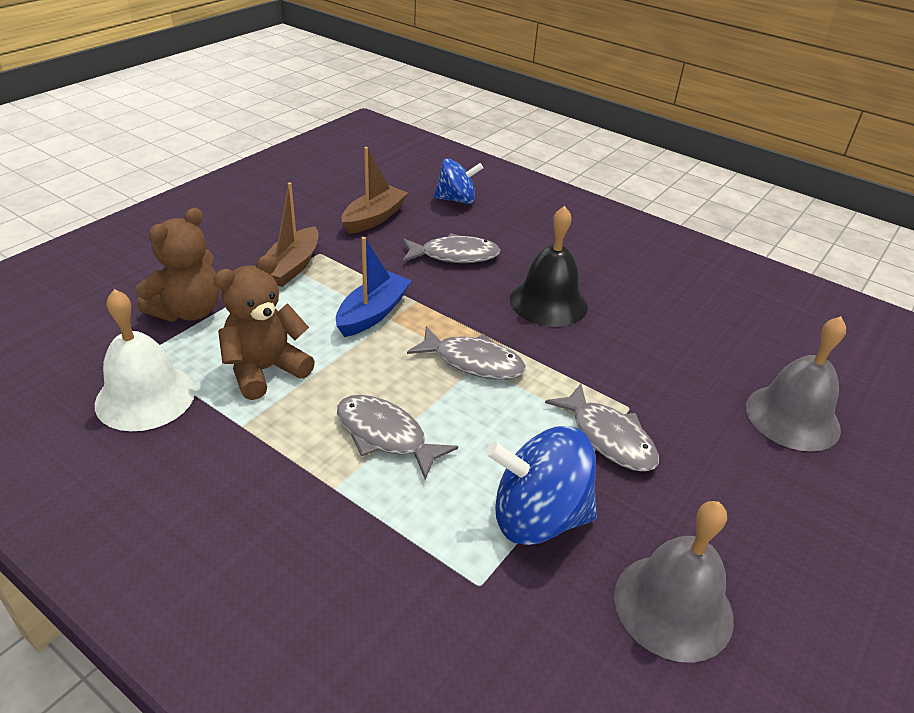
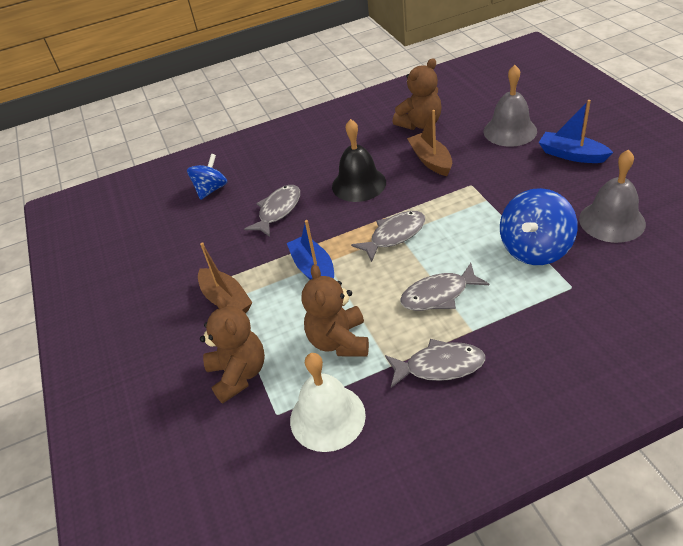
camera: 50 degrees left, 5 degrees up
brown boat [341,147,408,234] -> brown boat moved to [407,110,452,176]
grey fish [545,384,659,472] -> grey fish moved to [385,339,485,388]
none -> brown teddy bear [392,58,441,130]
none -> blue boat [539,100,613,163]

